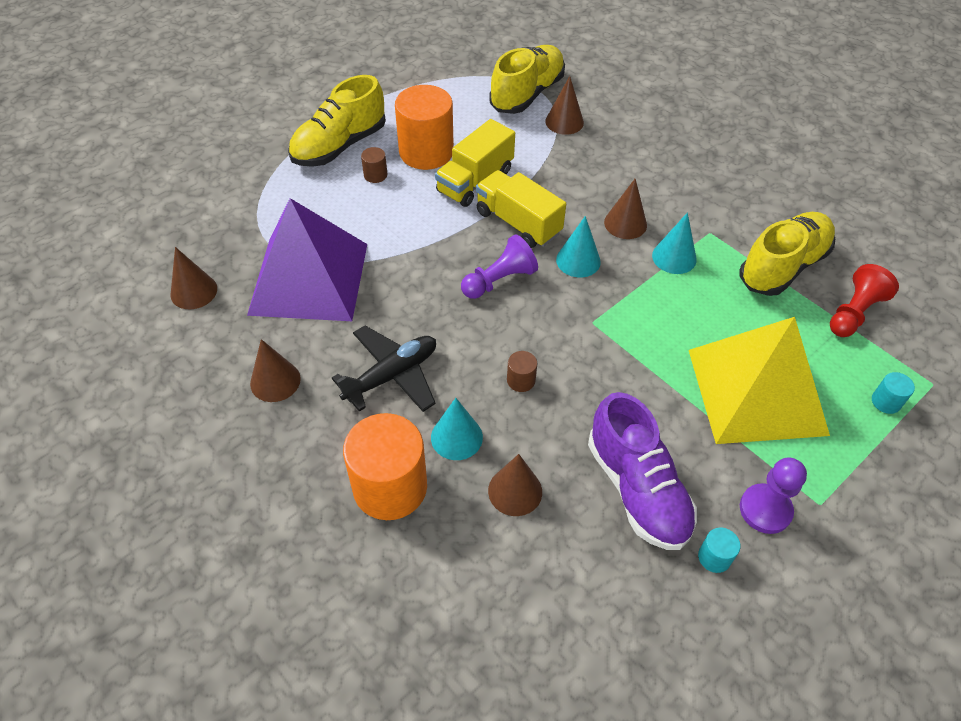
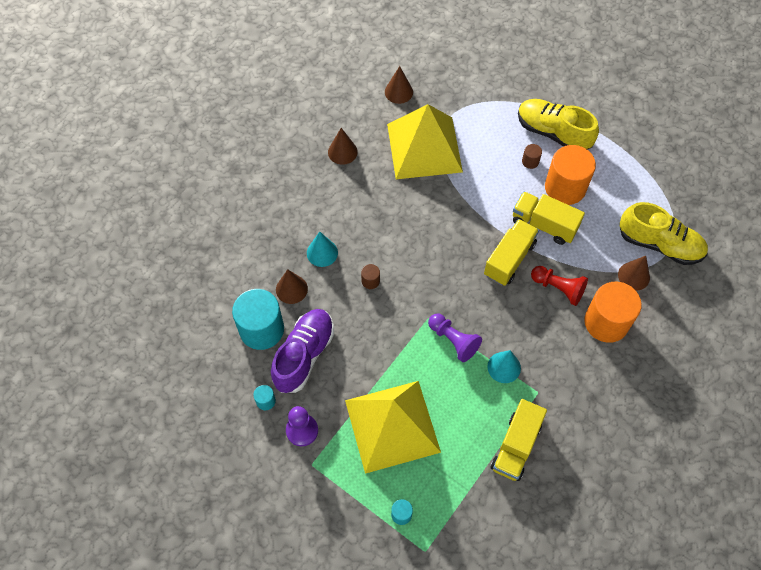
camera: 80 degrees right, 10 degrees up
purple pyramid [247,198,367,321] -> yellow pyramid [387,104,463,179]
black plane [332,326,436,412] -> none
orange cylinder [343,413,427,520] -> orange cylinder moved to [584,282,642,343]
purple pawn [461,234,538,299] -> purple pawn moved to [428,314,482,362]
turquoise cone [556,216,601,278] -> none
purple shoe [588,392,697,550] -> purple shoe turned 150 degrees clockwise [271,309,334,393]
brown cone [604,178,647,239] -> none
yellow shoe [740,212,835,296] -> yellow truck [491,399,547,481]
red pawn [830,264,899,337] -> red pawn moved to [531,266,588,306]
none -> turquoise cylinder [232,289,284,350]

